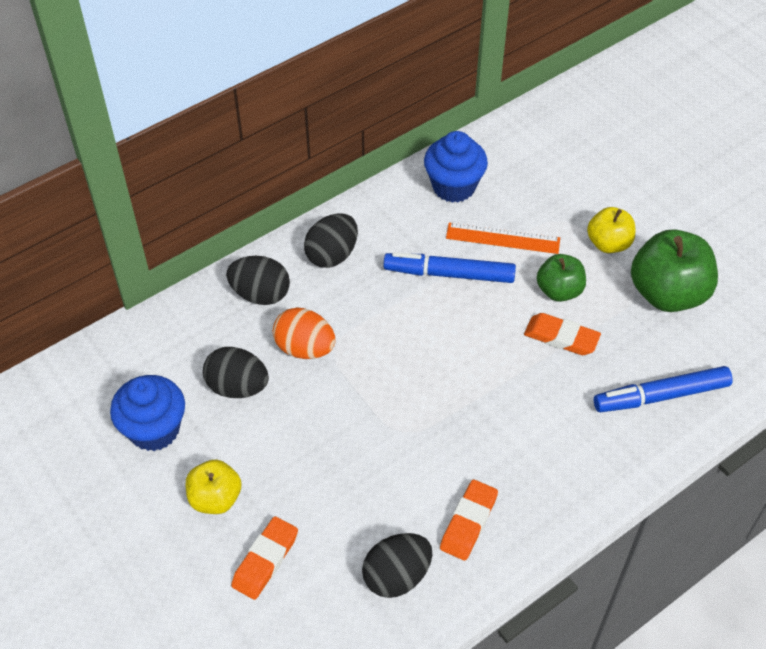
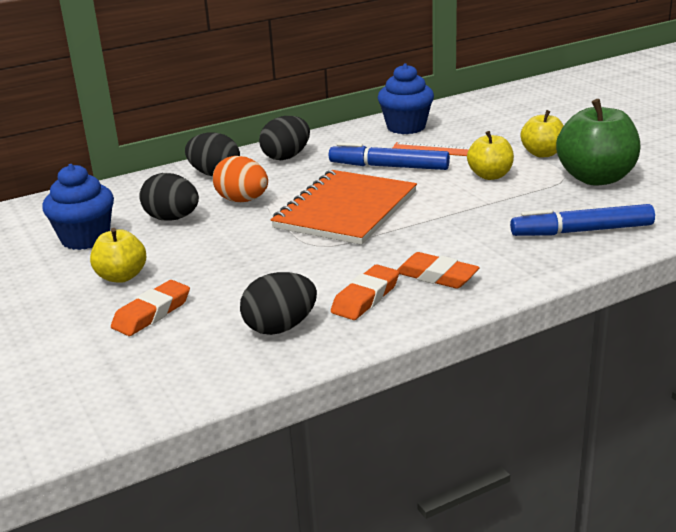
camera: 10 degrees right, 25 degrees down
orange eraser [524,313,601,355] -> orange eraser moved to [397,252,480,289]
green apple [537,254,586,302] -> yellow apple [467,131,514,180]
none -> orange notebook [271,170,417,245]

